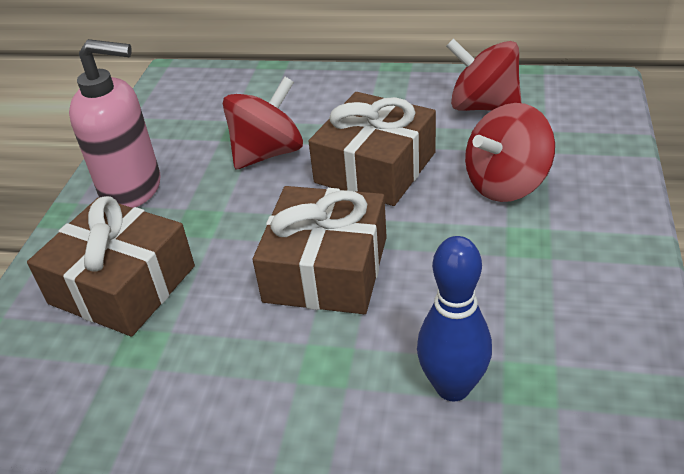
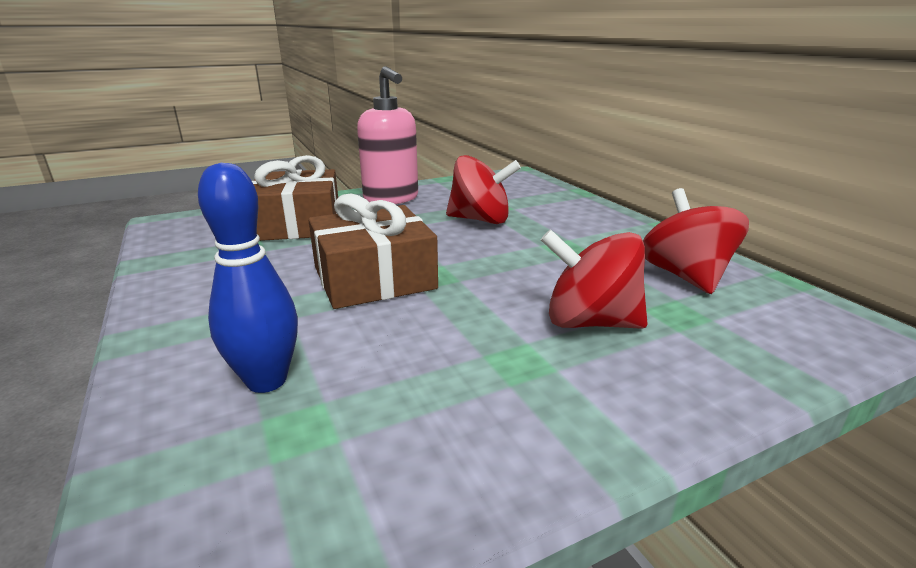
camera: 50 degrees right, 15 degrees down
brown gift [308,92,436,206] -> none

